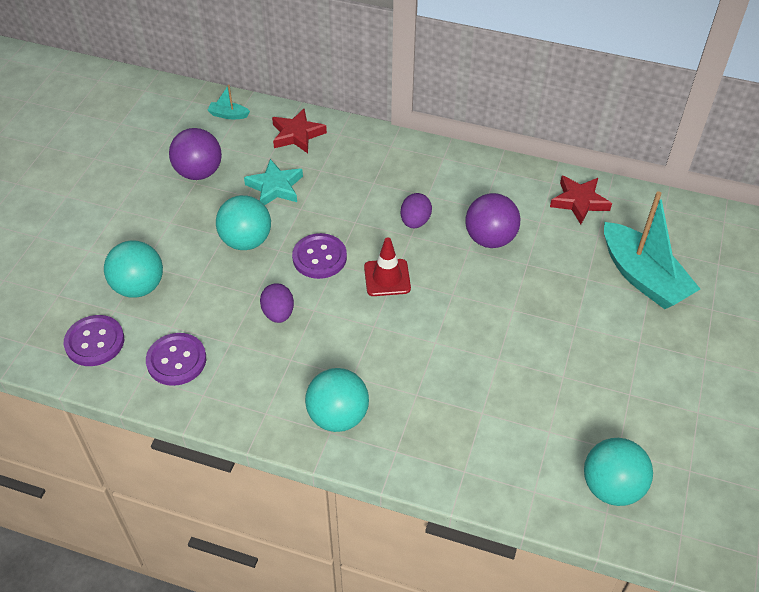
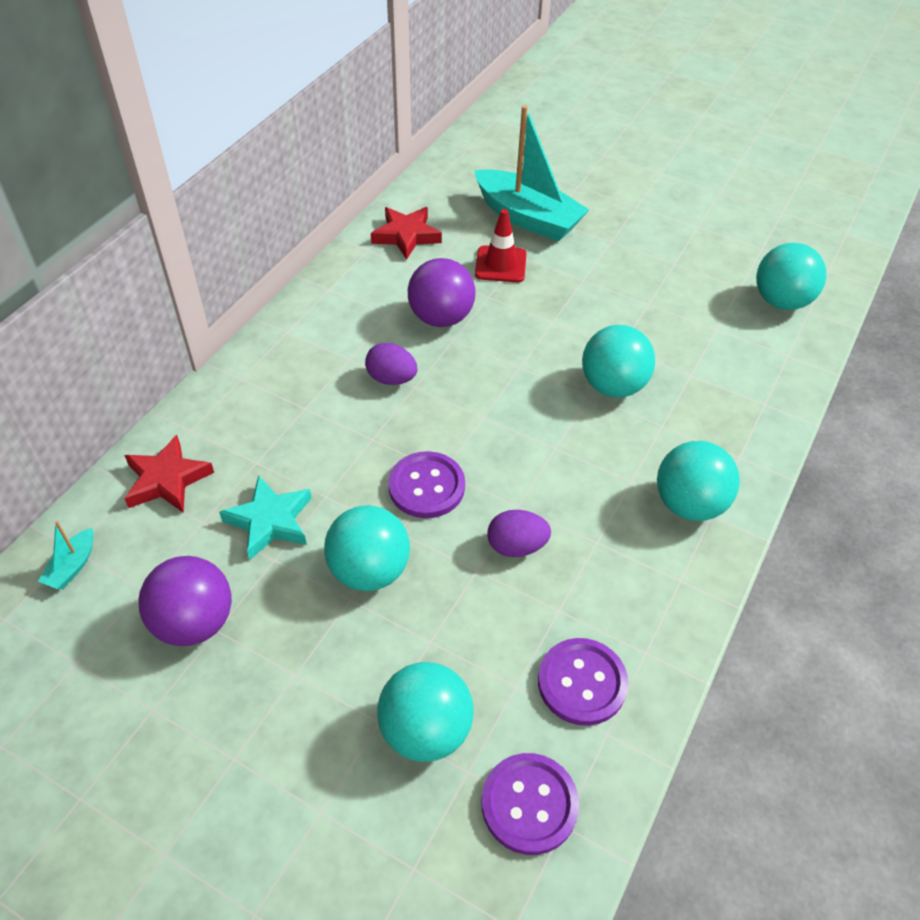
camera: 80 degrees left, 0 degrees up
red traffic cone [364,237,411,296] -> red traffic cone moved to [475,209,527,282]
turquoise boat [604,191,700,309] -> turquoise boat turned 60 degrees clockwise [474,105,589,242]
none -> turquoise ball [582,325,655,398]

